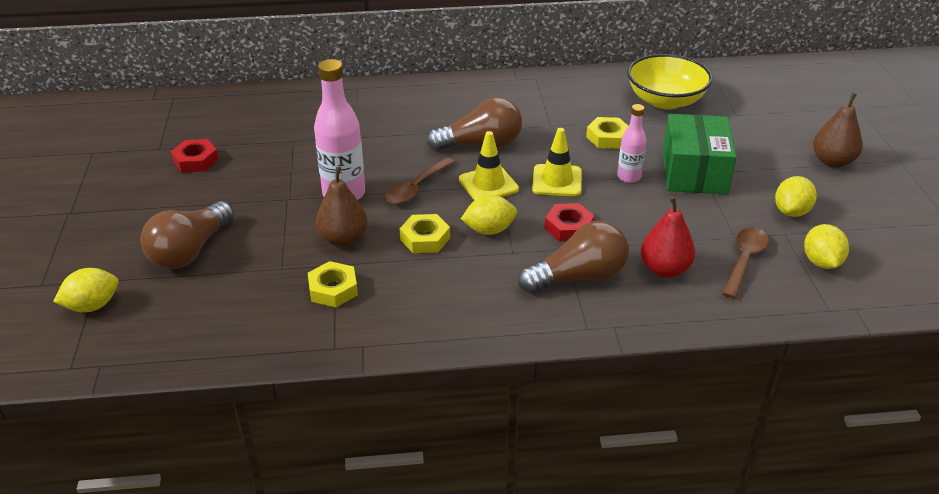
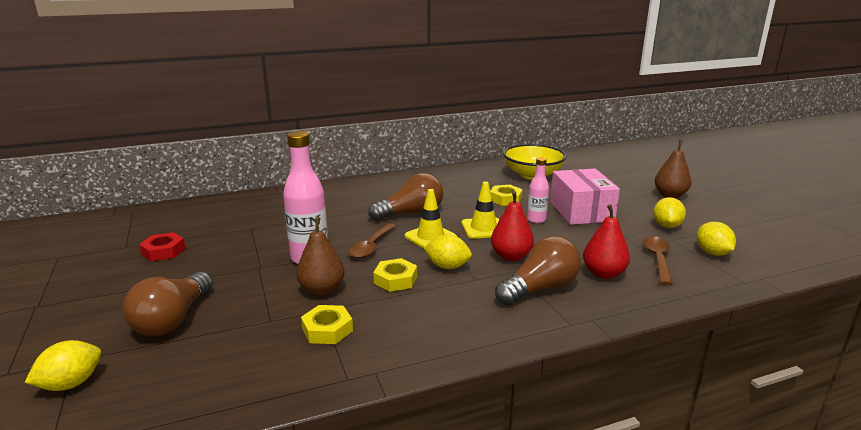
camera: 15 degrees left, 15 degrees down
yellow lemon [461,195,517,235] -> yellow lemon turned 45 degrees clockwise [424,235,472,269]
red nut [544,203,595,242] -> red pear [491,191,534,261]
green box [663,114,737,194] -> pink box [550,168,620,225]

